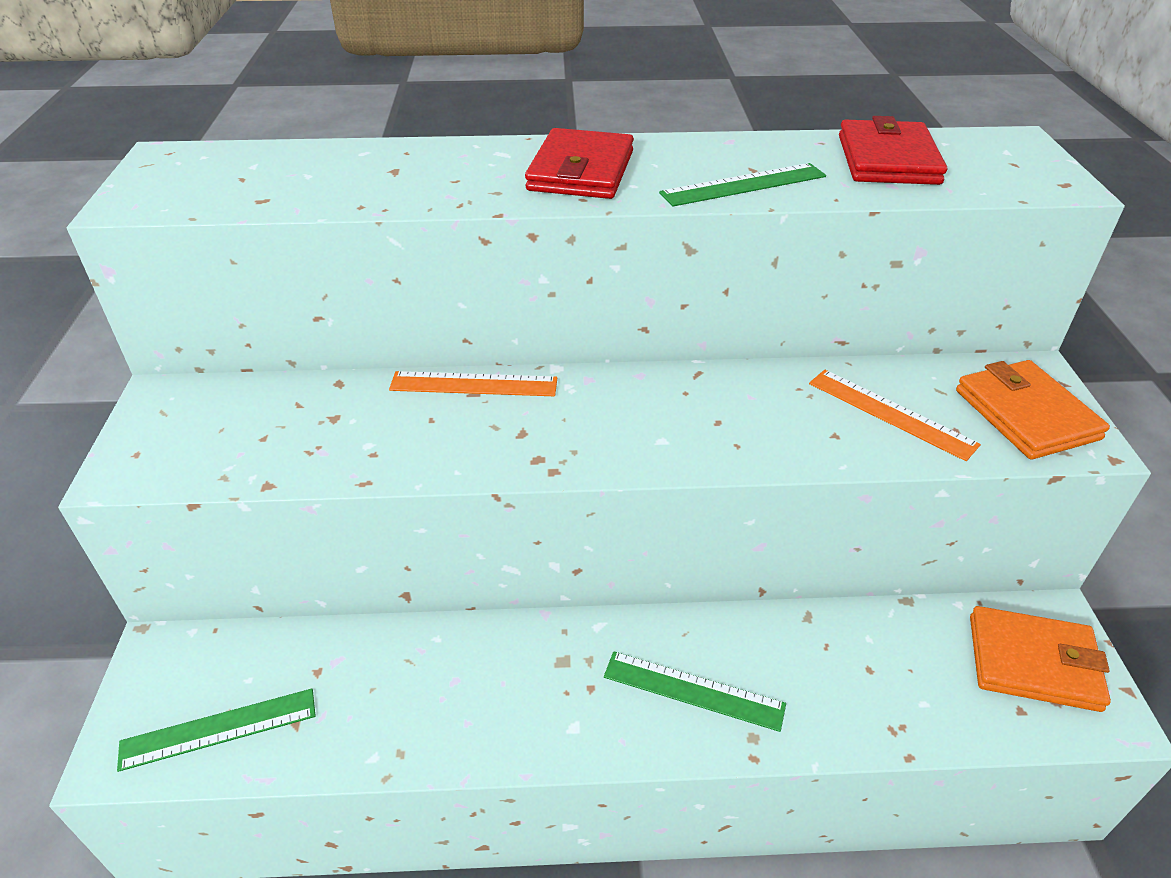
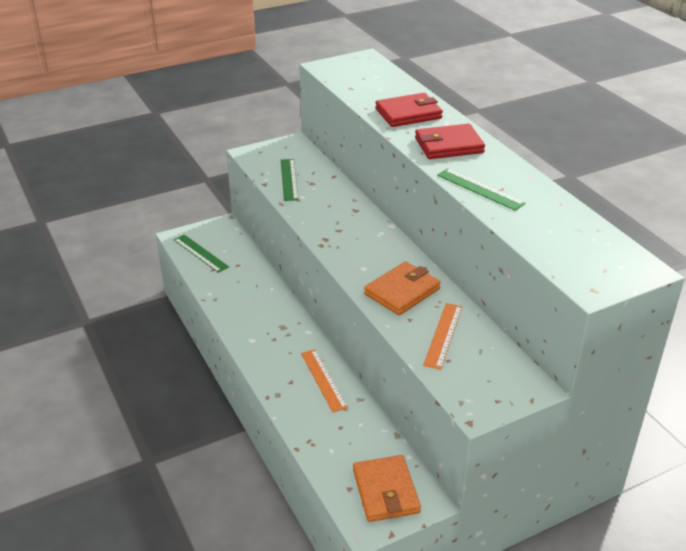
camera: 65 degrees right, 5 degrees down
orange ruler [389,371,557,396] -> orange ruler moved to [301,349,348,412]
green ruler [604,651,786,732] -> green ruler moved to [281,159,299,201]
red wallet [839,116,947,185] -> red wallet moved to [375,93,443,127]
orange wallet [956,360,1110,459] -> orange wallet moved to [364,261,441,315]

